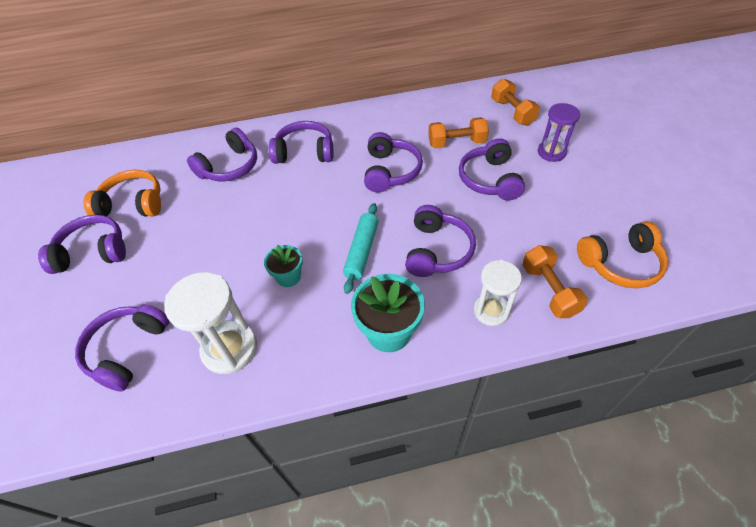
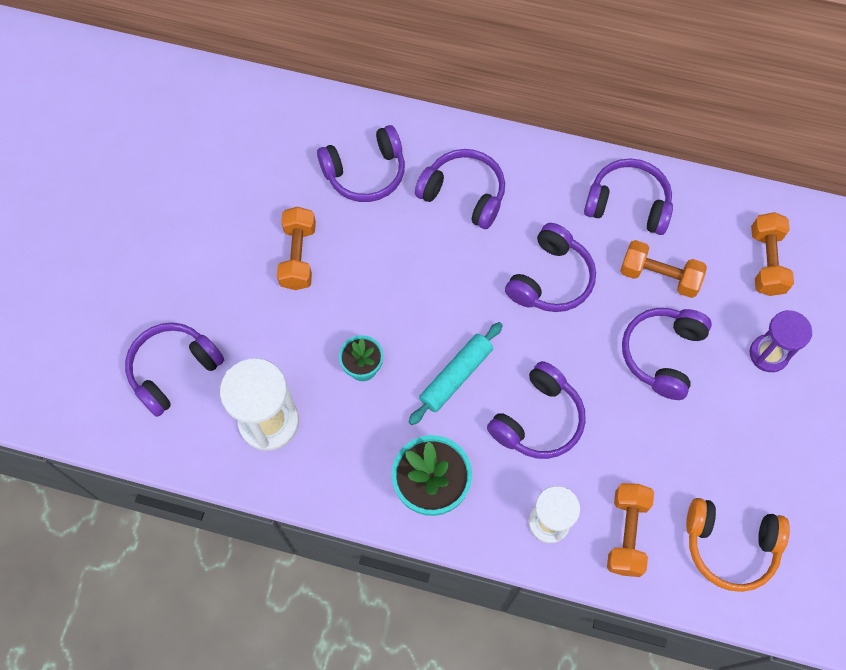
camera: 25 degrees right, 15 degrees up
purple headphones [38,215,126,274] -> purple headphones moved to [584,158,673,235]
orange headphones [83,170,161,217] -> none
none -> orange dumbbell [277,207,316,290]

